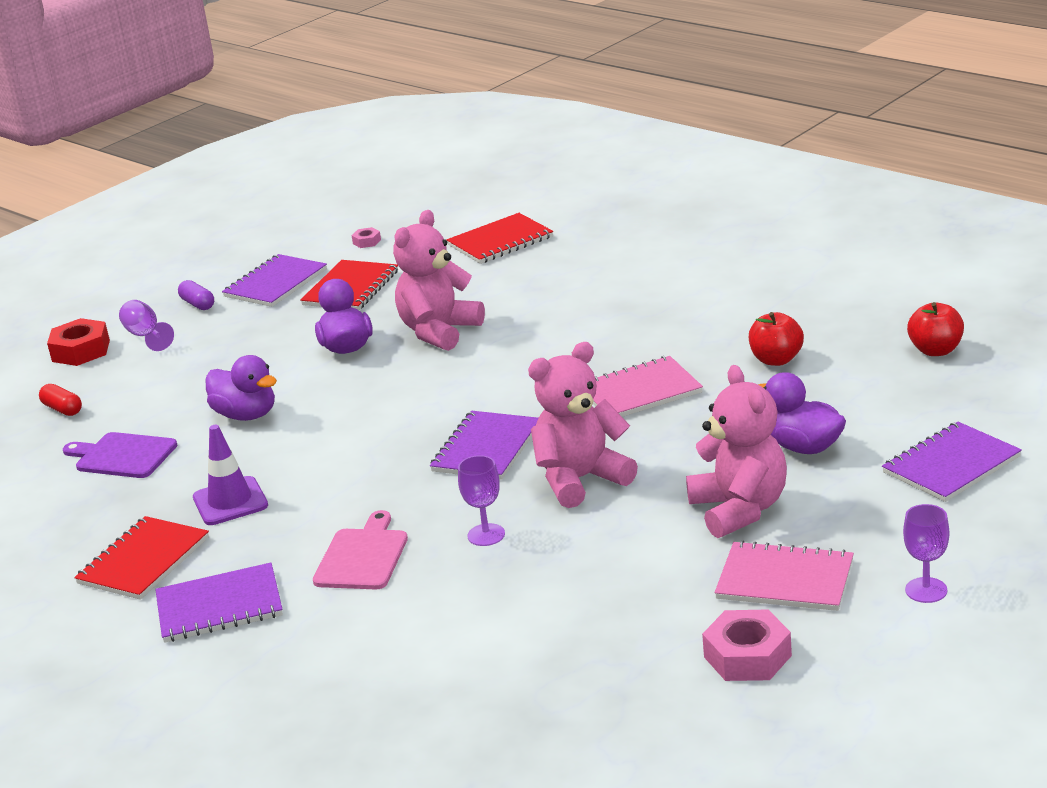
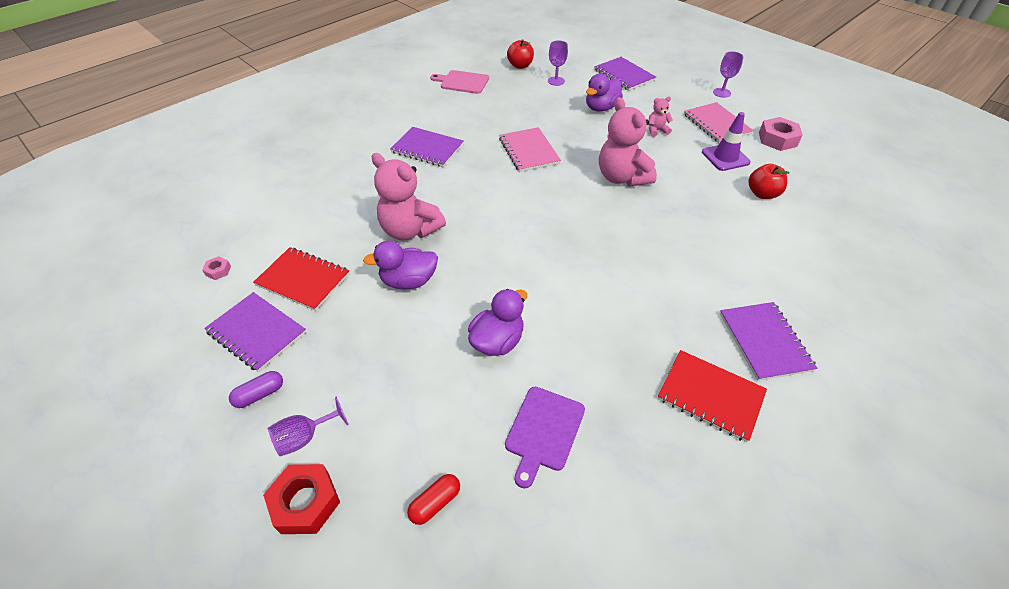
camera: 90 degrees left, 20 degrees up
purple traffic cone [193,425,268,525] -> purple traffic cone moved to [702,112,750,171]
pink cutting board [313,510,408,589] -> pink cutting board moved to [430,70,489,94]
purple notebook [430,411,538,480] -> purple notebook moved to [390,127,464,167]
red notebook [447,213,553,264] -> none
purple goblet [458,455,505,546] -> purple goblet moved to [548,40,568,86]
pink teddy bear [686,365,787,538] -> pink teddy bear [648,96,673,137], size x0.47
pink notebook [715,541,854,611] -> pink notebook turned 45 degrees counterclockwise [684,102,754,143]
red apple [749,312,804,366] -> red apple moved to [748,164,790,199]

